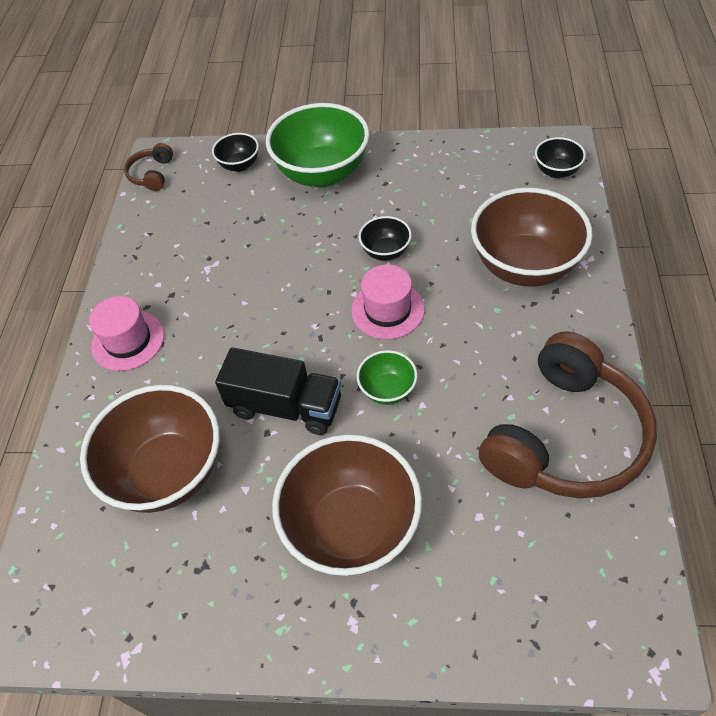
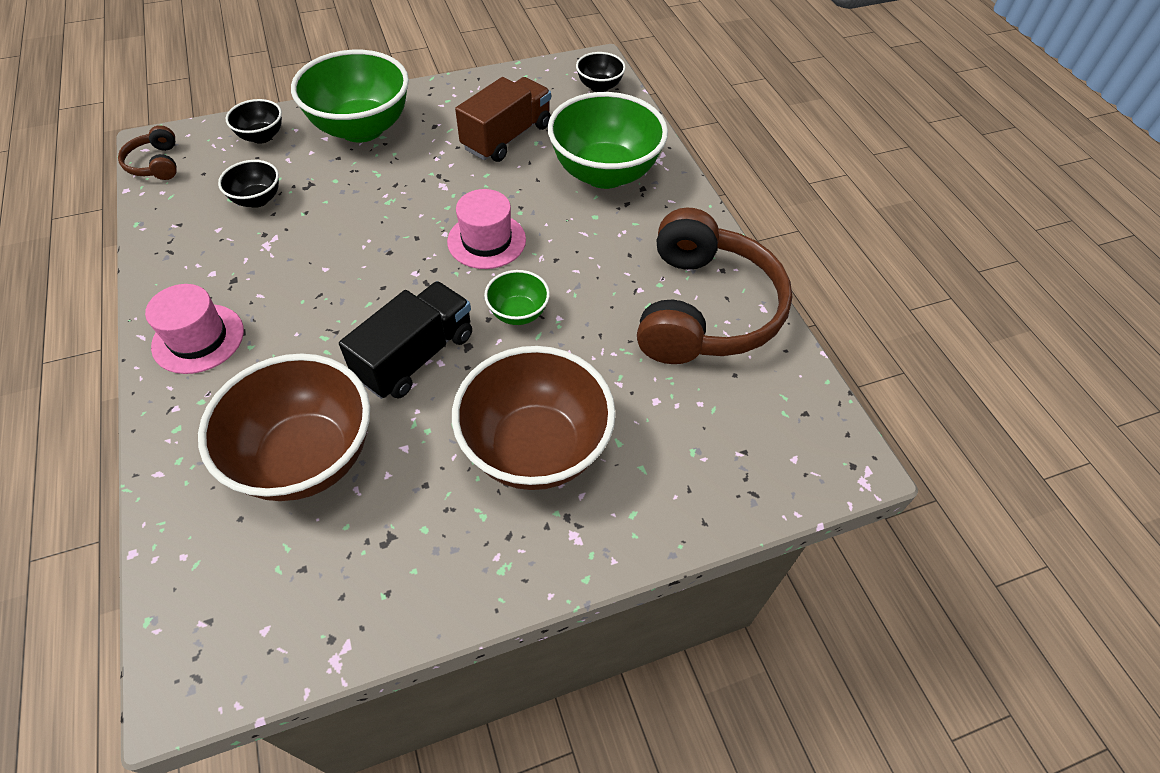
camera: 30 degrees left, 0 degrees up
black truck [215,347,341,435] -> black truck turned 45 degrees counterclockwise [339,281,472,399]
black bowl [359,216,412,261] -> black bowl moved to [218,160,279,208]
brown bowl [471,188,593,287] -> green bowl [548,92,668,189]
none -> brown truck [455,77,551,162]

